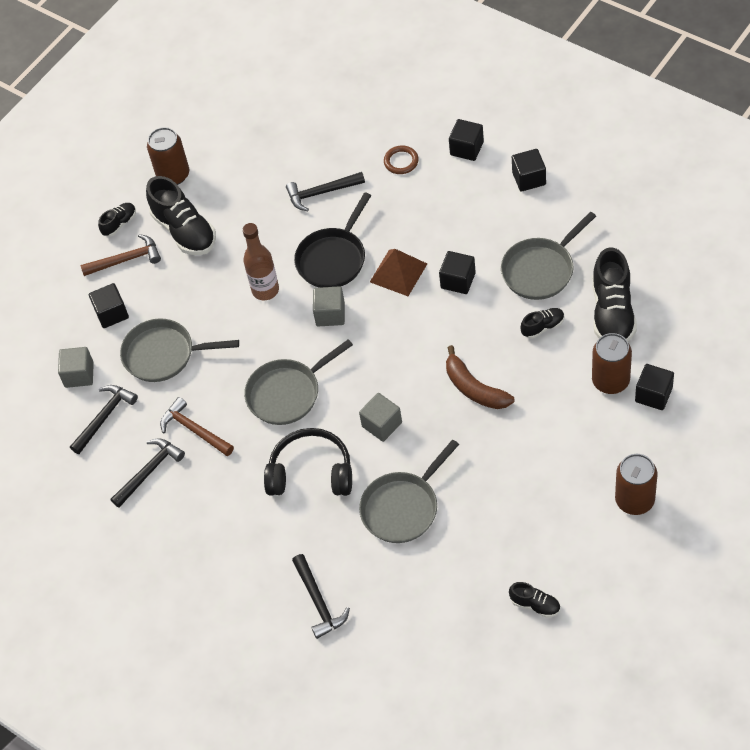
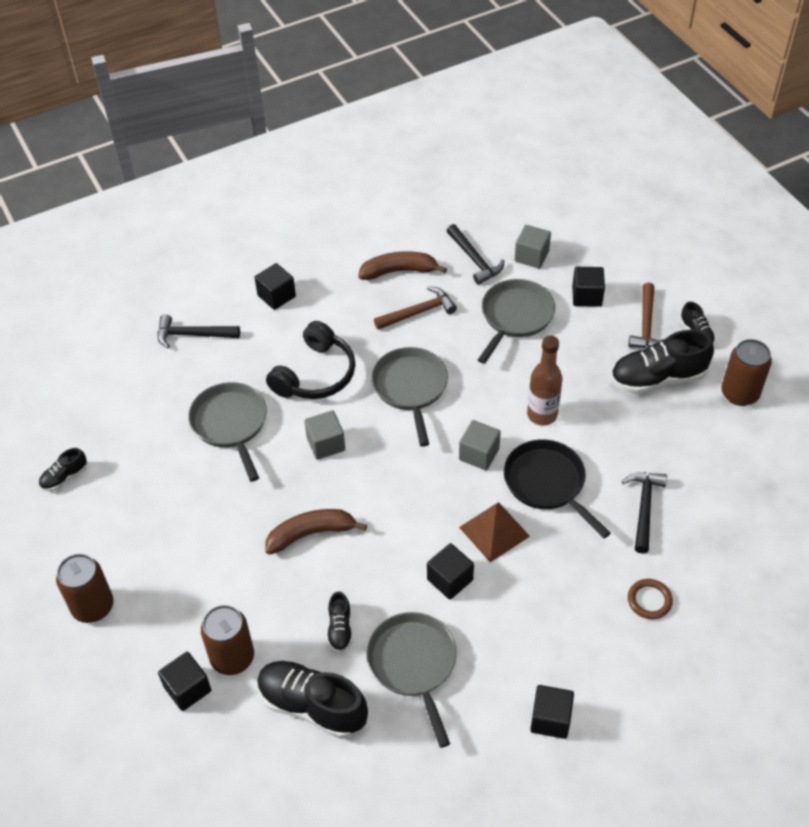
camera: 110 degrees right, 5 degrees down
black hammer [110,438,185,508] -> brown banana [358,251,447,280]
black cube [449,119,484,161] -> black cube moved to [255,263,296,310]

